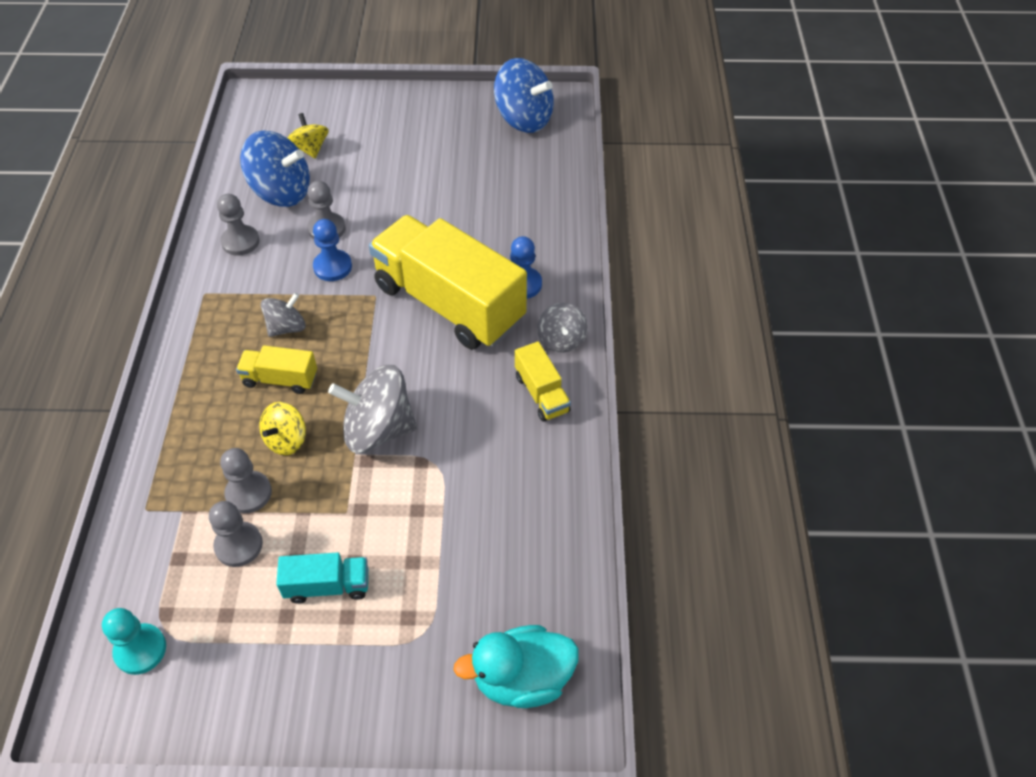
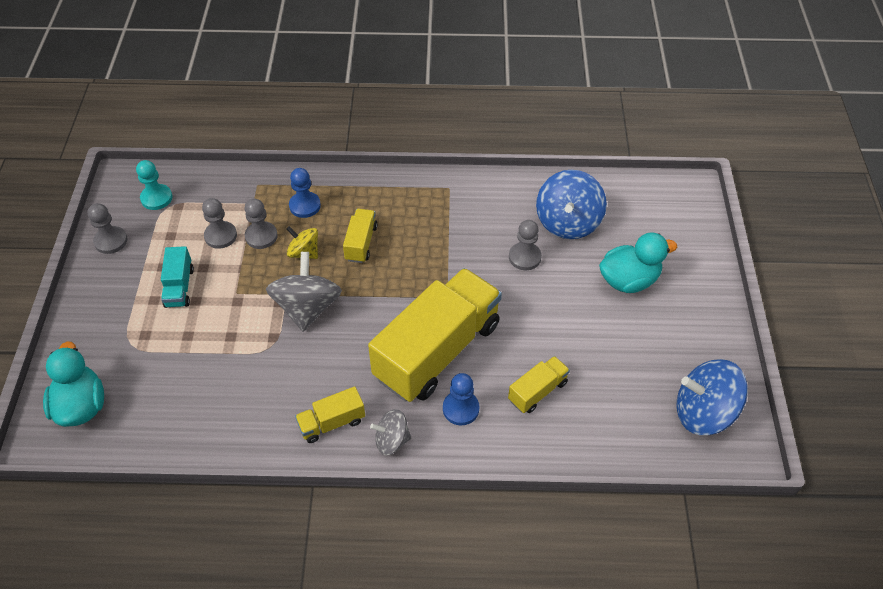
camera: 90 degrees right, 0 degrees up
grey pawn [217,194,260,256] -> grey pawn moved to [87,203,128,254]
grey spinning top [261,293,306,337] -> none
yellow spinning top [288,113,329,159] -> none
blue pawn [313,219,352,281] -> blue pawn moved to [289,168,321,218]
blue spinning top [494,58,554,133] -> blue spinning top turned 60 degrees clockwise [677,359,748,435]
none -> yellow truck [508,356,570,413]
none -> turquoise duck [599,232,677,293]

